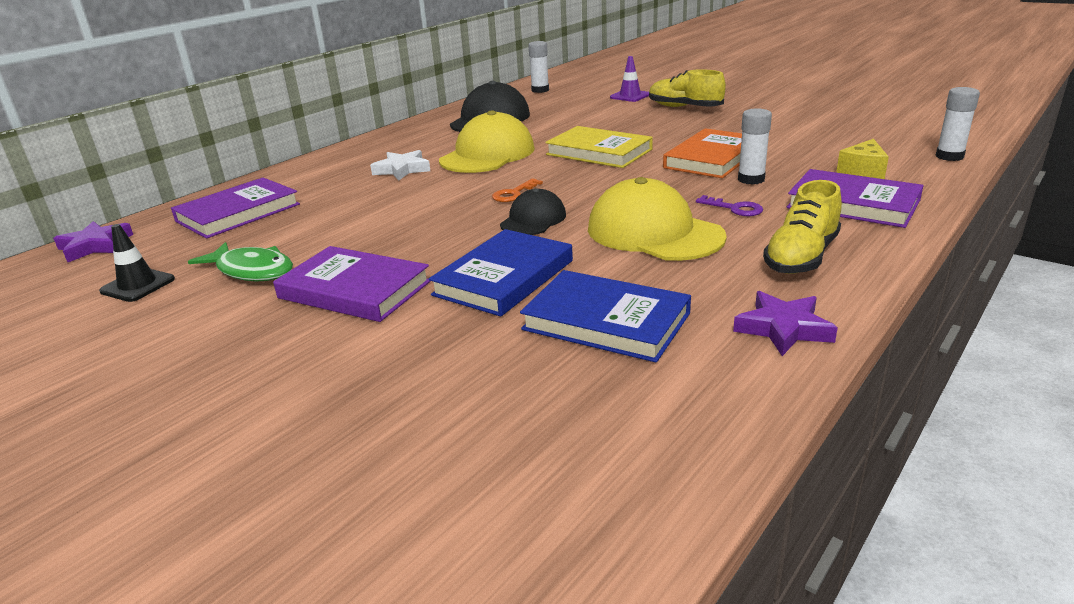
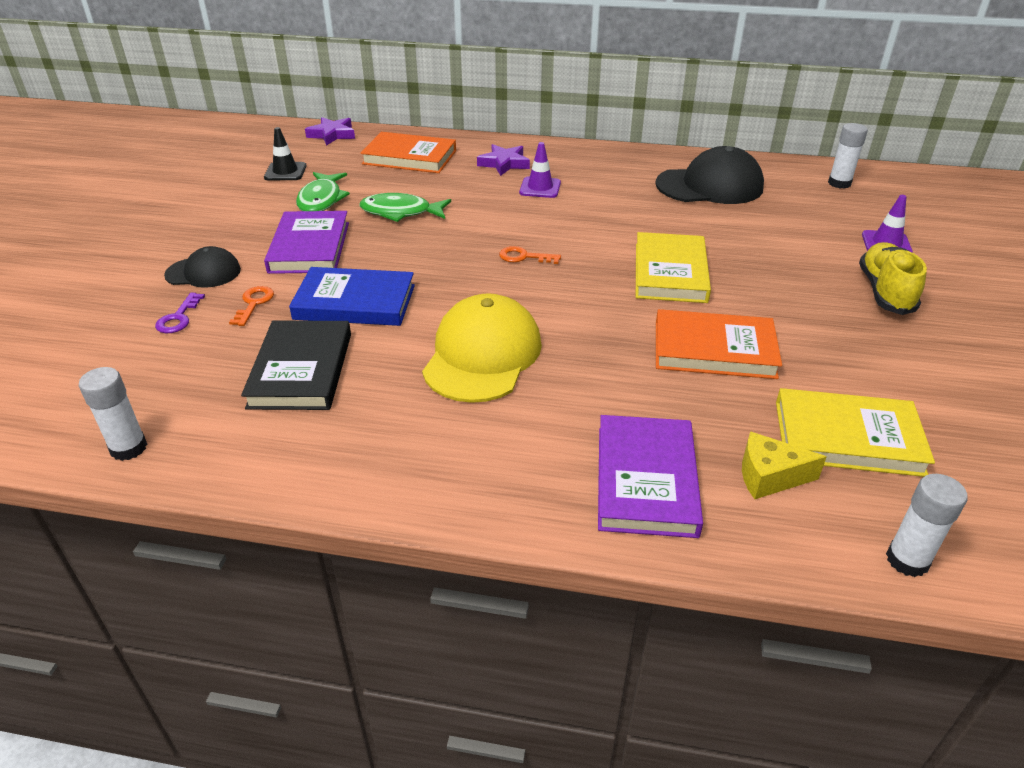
camera: 60 degrees right, 10 degrees up
purple book [171,178,300,239] -> orange book [360,132,456,173]
white star [370,150,430,181] -> purple traffic cone [519,142,561,198]
yellow cap [439,110,535,173] -> none
black cap [500,188,566,235] -> black cap moved to [164,246,241,288]
blue book [520,270,691,363] -> black book [241,321,351,410]
purple key [696,195,763,216] -> purple key moved to [155,293,205,333]
purple star [733,291,838,356] -> purple star moved to [477,144,530,176]
white glue stick [738,108,772,185] -> white glue stick moved to [79,367,147,461]
yellow shoe [763,180,842,274] -> none
none -> orange key [229,286,274,326]
none -> green fish [360,193,451,222]
none -> yellow book [776,388,935,477]

